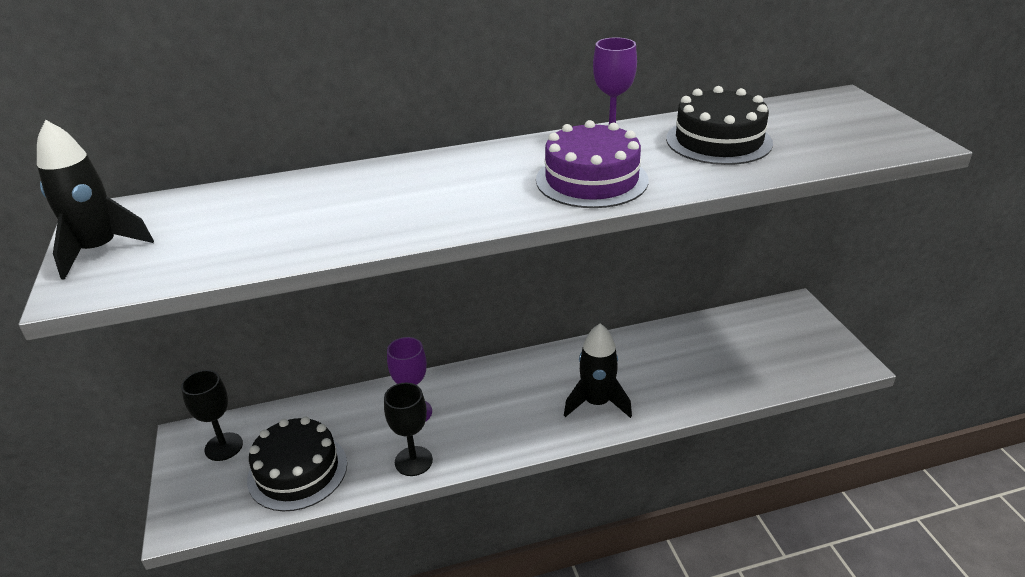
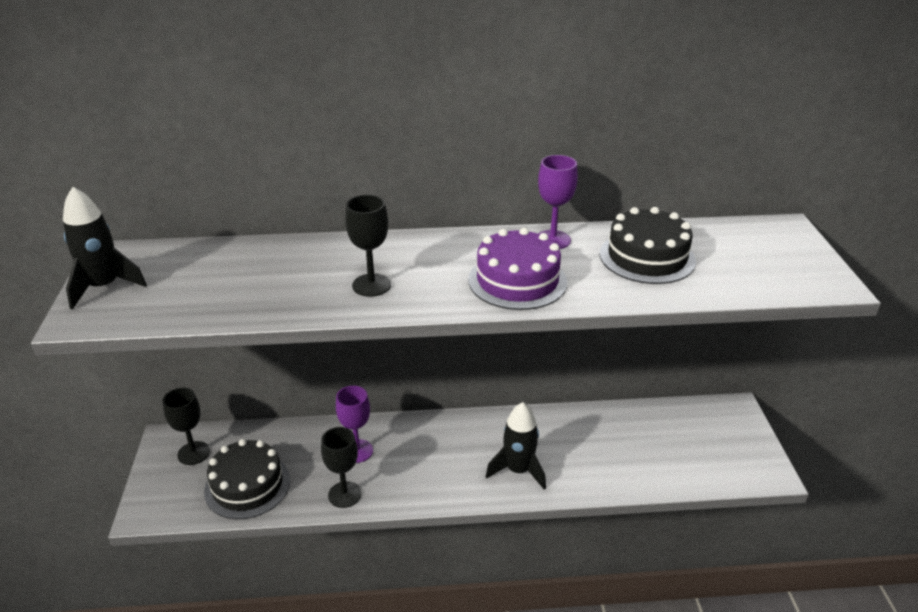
camera: 10 degrees right, 0 degrees up
none -> black goblet [345,195,391,297]

